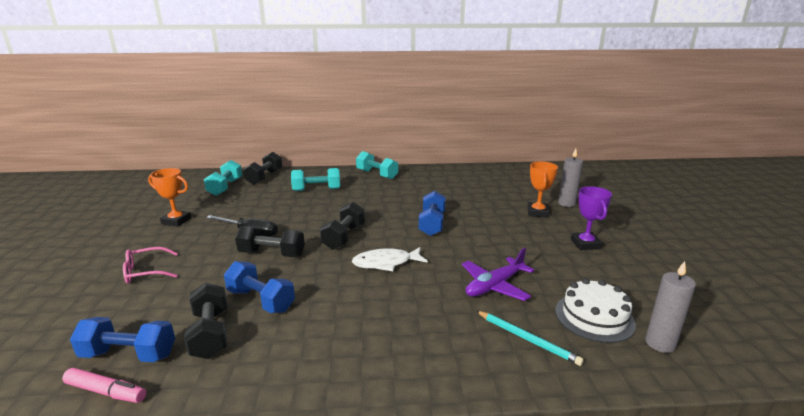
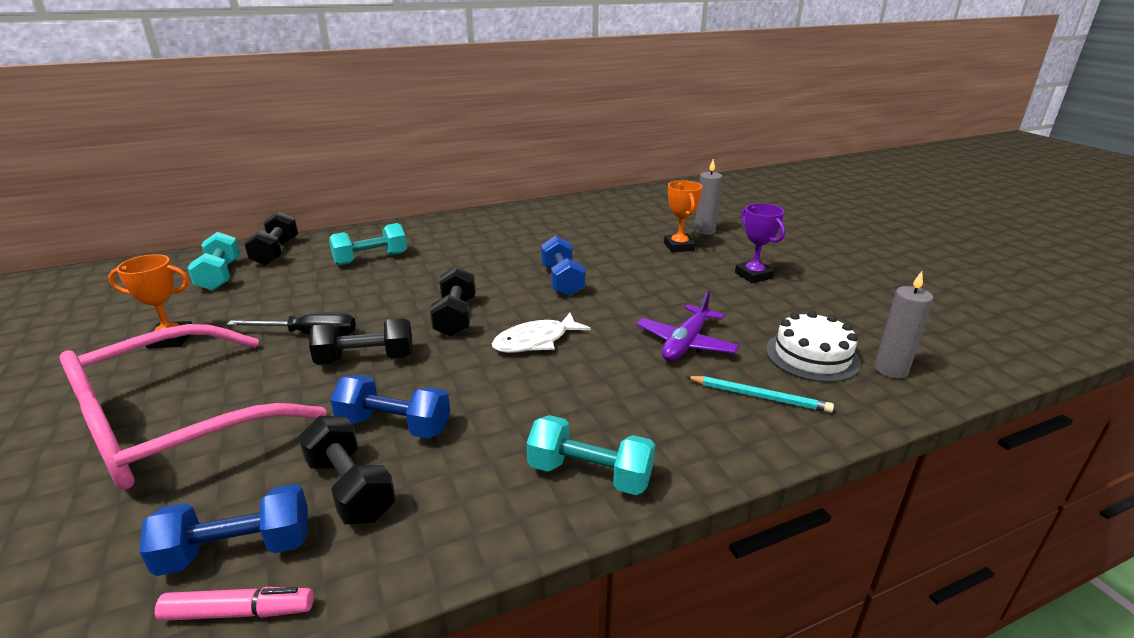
camera: 20 degrees left, 5 degrees up
pink glasses [123,247,178,284] -> pink glasses [60,324,326,490], size x2.49
turquoise dumbbell [356,151,398,179] -> turquoise dumbbell moved to [526,415,655,495]

